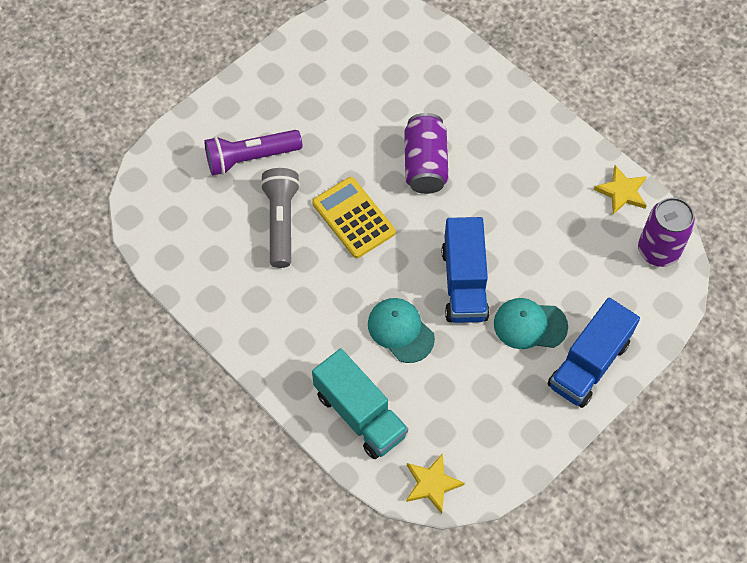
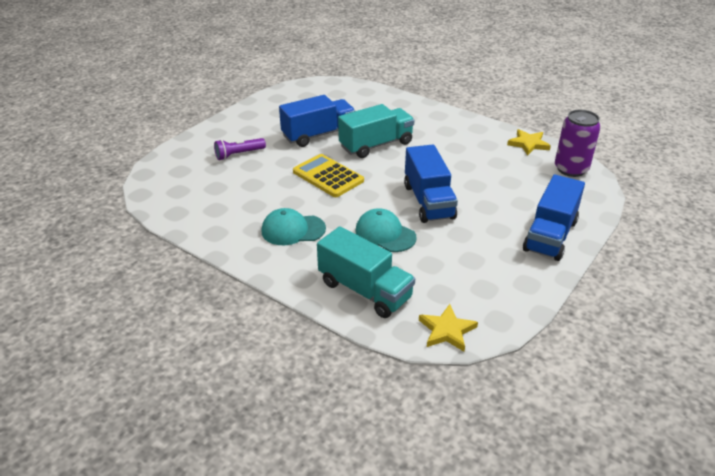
camera: 10 degrees left, 25 degrees down
purple flashlight [204,130,302,176] -> purple flashlight [214,138,266,160], size x0.66
grey flashlight [260,168,300,268] -> none
purple can [404,113,449,194] -> turquoise truck [338,104,415,158]
turquoise cap [494,298,568,349] -> turquoise cap moved to [261,208,326,245]
none -> blue truck [279,95,355,147]

